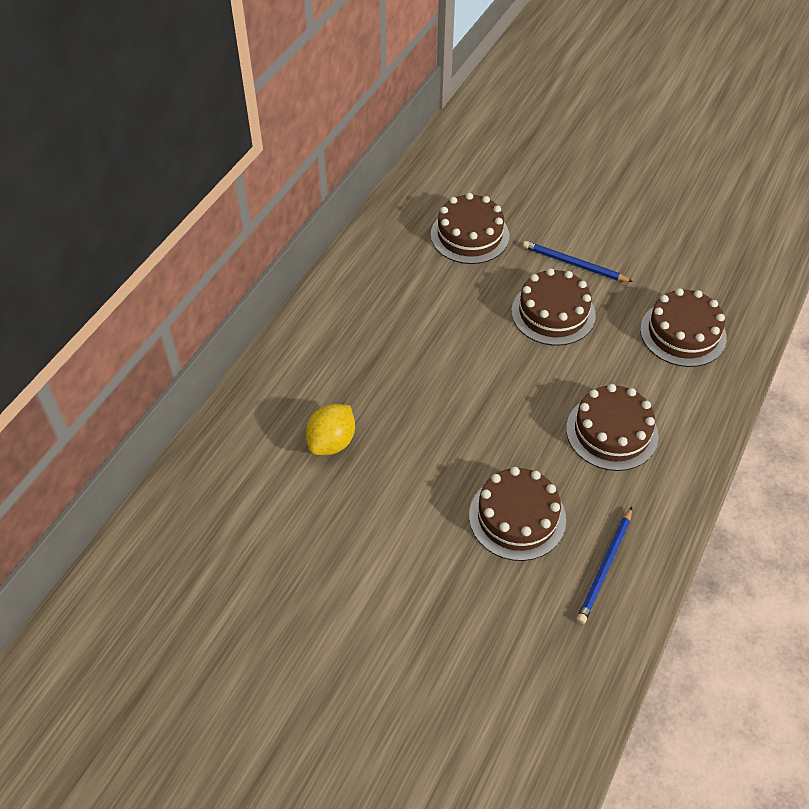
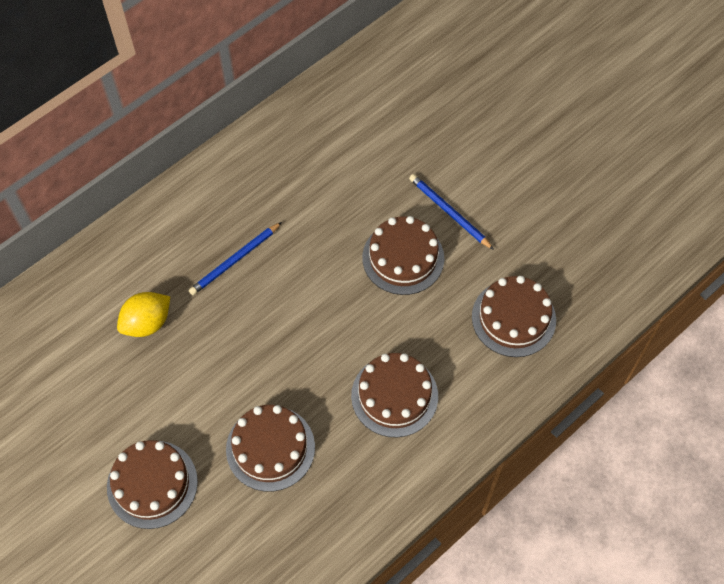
camera: 20 degrees right, 10 degrees up
brown cake [431,193,509,264] -> brown cake moved to [107,440,198,529]
blue pencil [576,507,632,624] -> blue pencil moved to [189,222,282,295]

